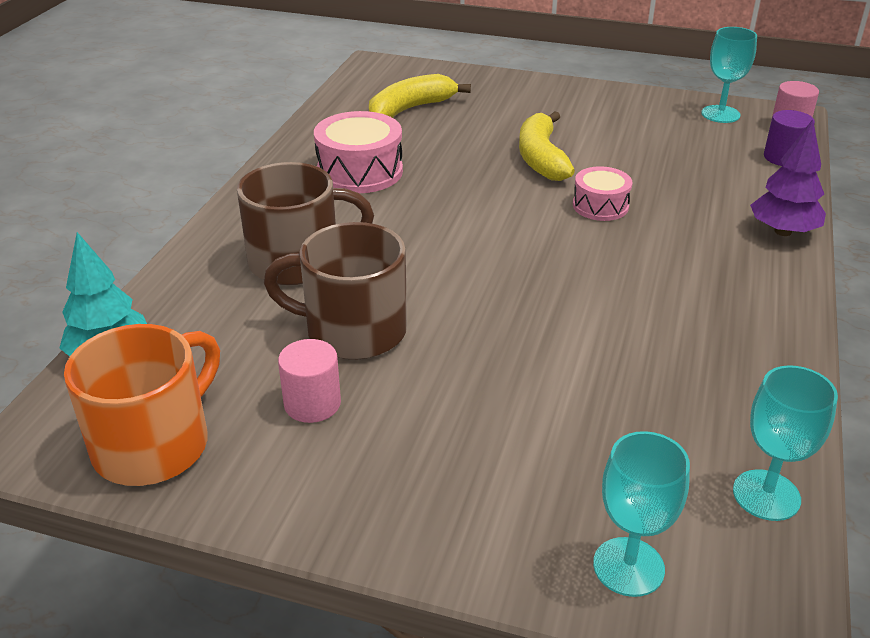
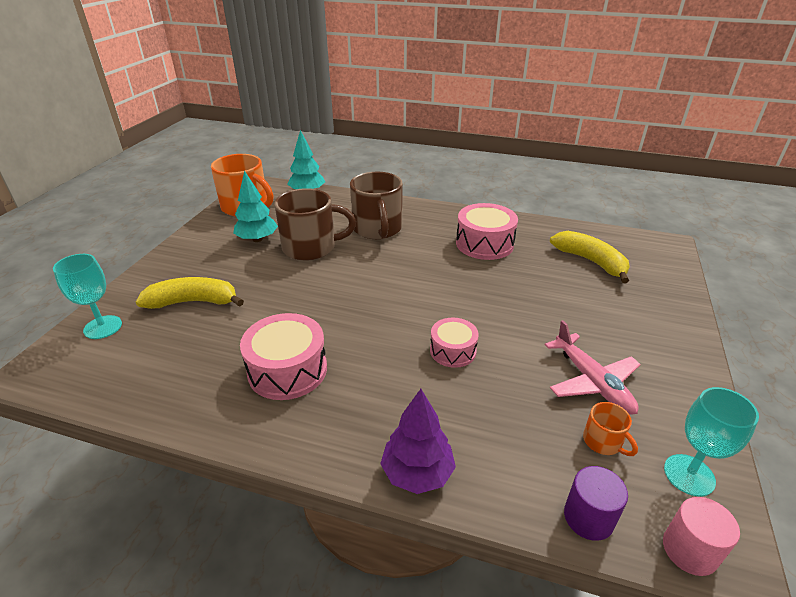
camera: 90 degrees right, 0 degrees up
brown mug [264,222,407,359] -> brown mug turned 75 degrees clockwise [275,188,356,261]
pink cylinder [278,339,341,423] -> turquoise tree [233,170,278,242]
yellow banana [519,111,575,181] -> yellow banana moved to [136,277,244,309]
turquoise goblet [733,365,838,521] -> none
none -> pink drum [240,313,327,400]
none -> pink plane [545,320,641,415]
none -> orange mug [583,402,638,456]

